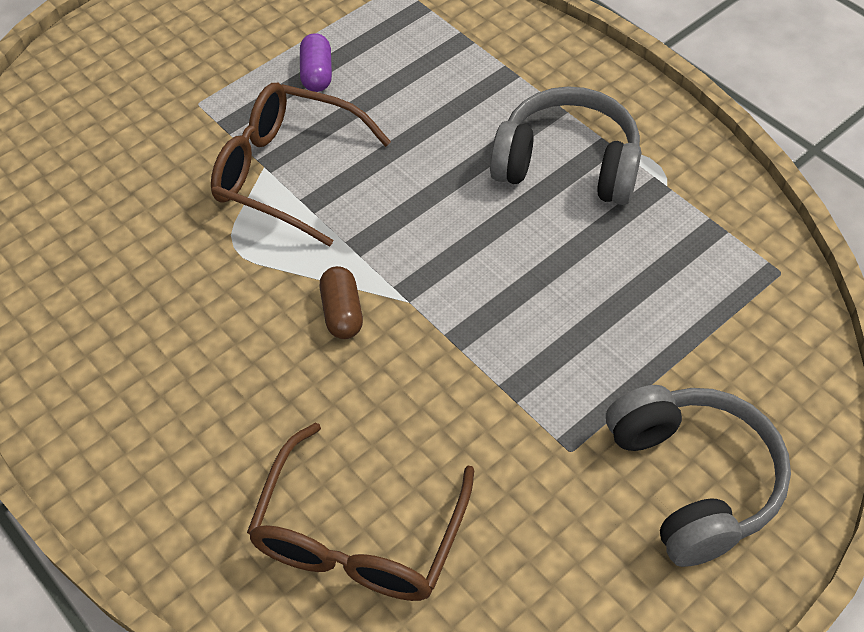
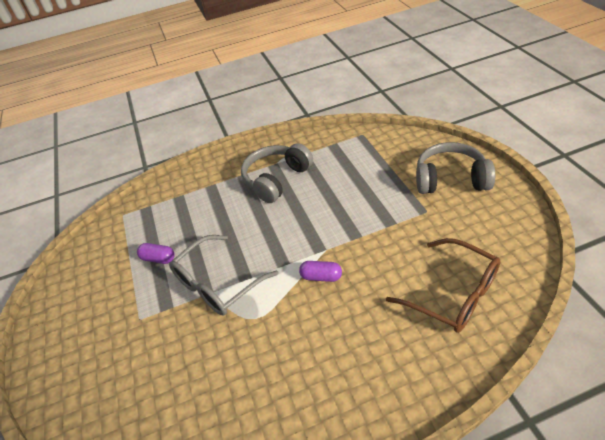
camera: 65 degrees left, 10 degrees down
brown glasses [211,83,391,247] -> grey glasses [169,235,279,316]
brown capsule [320,266,363,339] -> purple capsule [299,261,342,282]

